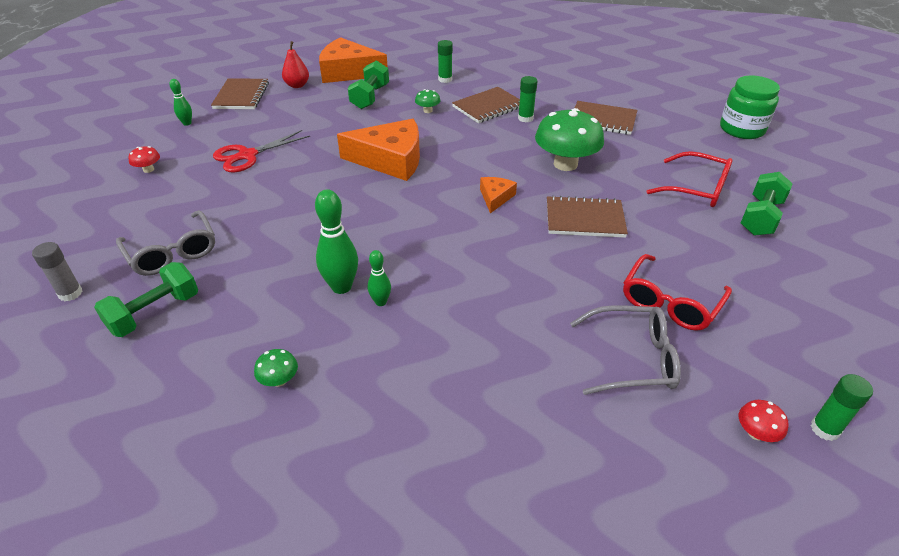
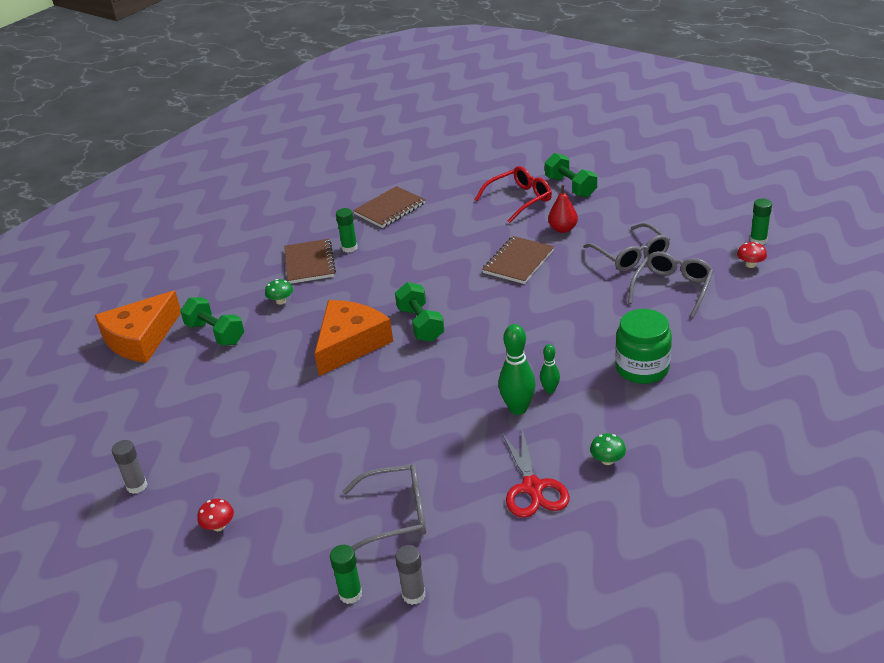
camera: 60 degrees left, 5 degrees down
green dumbbell [94,262,198,337] -> green dumbbell moved to [395,282,444,342]
green bowling pin [169,79,192,126] -> grey glue stick [112,440,147,494]
brown notebook [211,78,269,109] -> none
red scissors [213,130,310,172] -> red scissors moved to [502,428,570,518]
red pear [282,41,309,88] -> red pear moved to [548,185,578,233]
green glue stick [438,40,453,83] -> green glue stick moved to [330,545,362,604]
orange cheese [480,177,517,213] -> none
green mushroom [535,108,604,171] -> none
red glasses [623,254,732,331] -> grey glasses [583,223,670,271]
green jar [720,76,780,139] -> green jar moved to [615,309,672,384]

